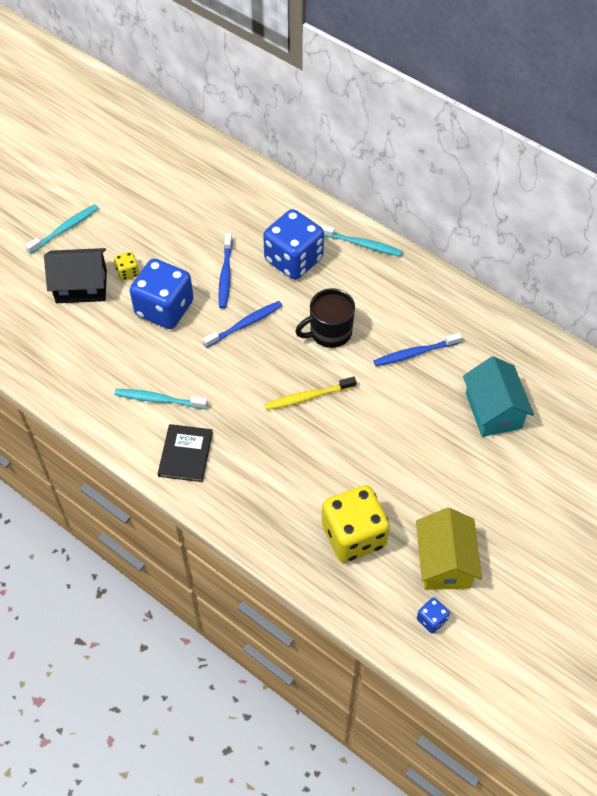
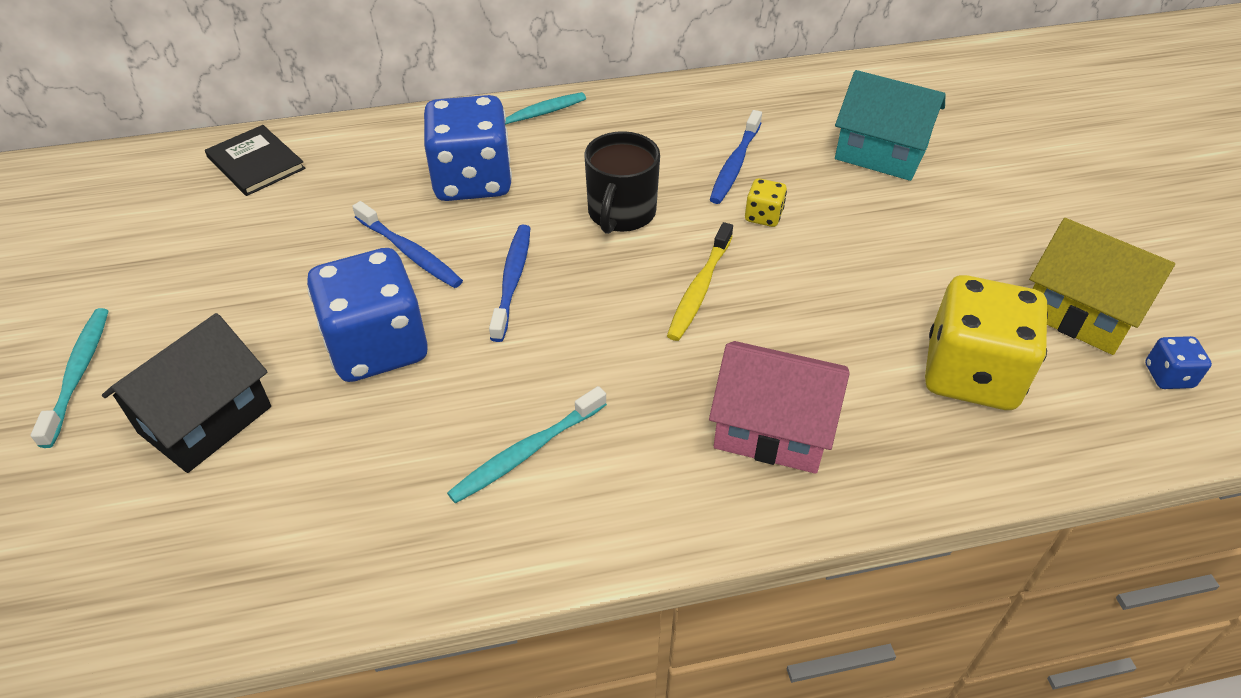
camera: 50 degrees left, 10 degrees down
yellow dice [114,252,139,281] -> yellow dice moved to [745,178,787,227]
black book [158,424,213,482] -> black book moved to [205,125,305,196]
none -> pink house [709,341,850,474]

